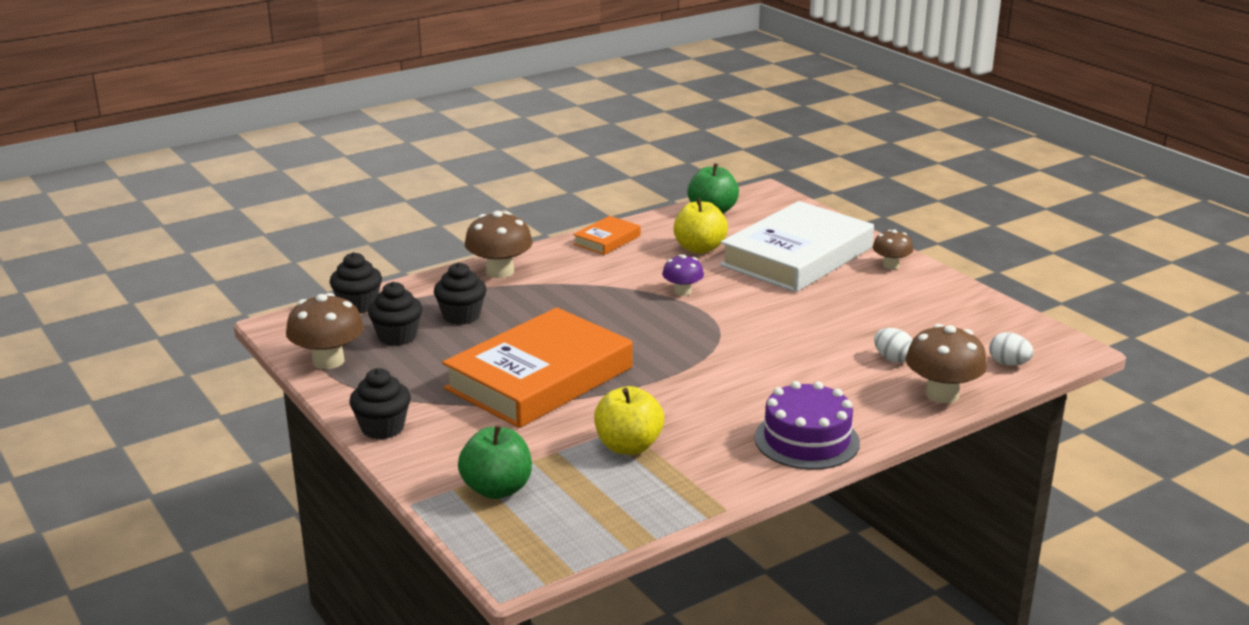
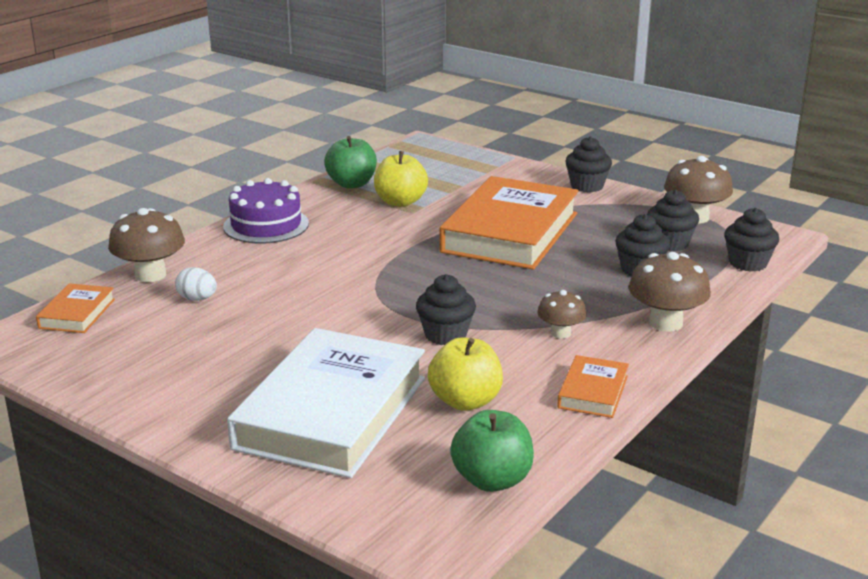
camera: 160 degrees right, 0 degrees up
green apple [458,425,532,499] -> green apple moved to [324,136,377,188]
purple mushroom [662,255,704,296] -> black cupcake [416,274,476,345]
brown mushroom [872,230,913,269] -> brown mushroom moved to [538,290,587,339]
white egg [989,332,1034,366] -> orange book [36,283,115,333]

